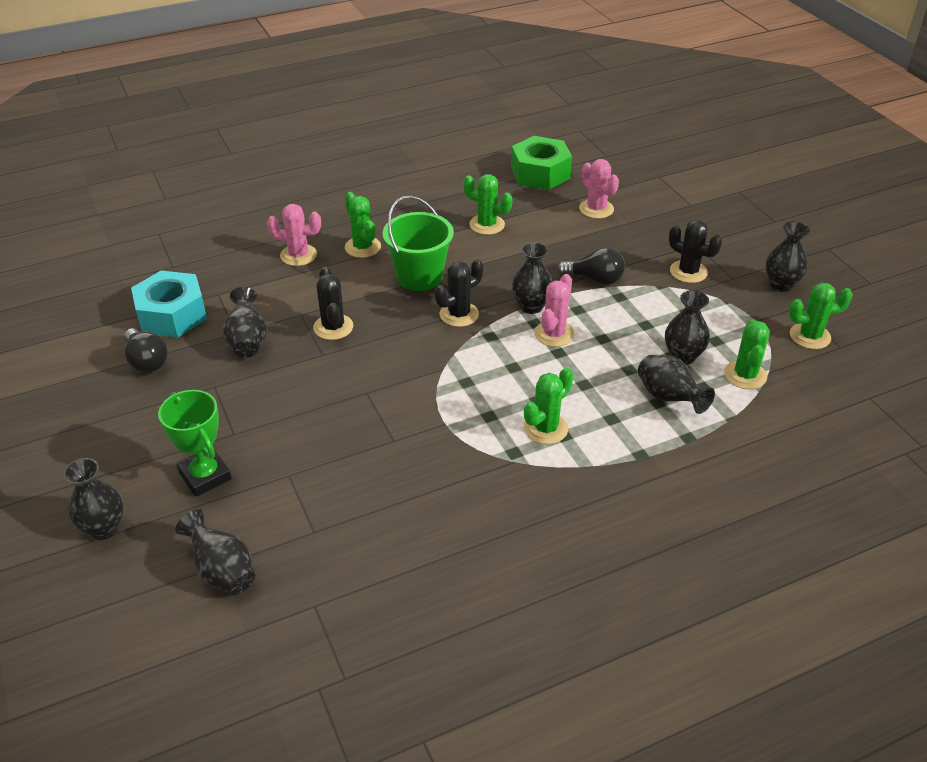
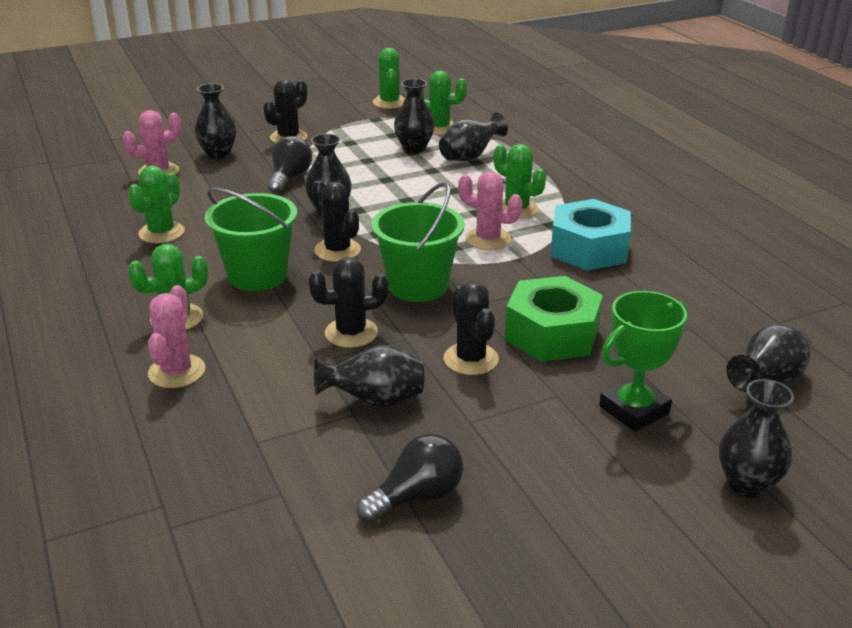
camera: 90 degrees left, 10 degrees down
turquoise nut [131,270,207,338] -> turquoise nut moved to [550,199,631,271]
green nut [511,136,572,190] -> green nut moved to [505,276,603,362]
pink cactus [534,274,575,347] -> pink cactus moved to [458,171,523,250]
black vase [765,221,810,292] -> black vase moved to [194,84,236,159]
none -> green bucket [371,182,464,302]
none -> black cactus [444,282,499,375]

